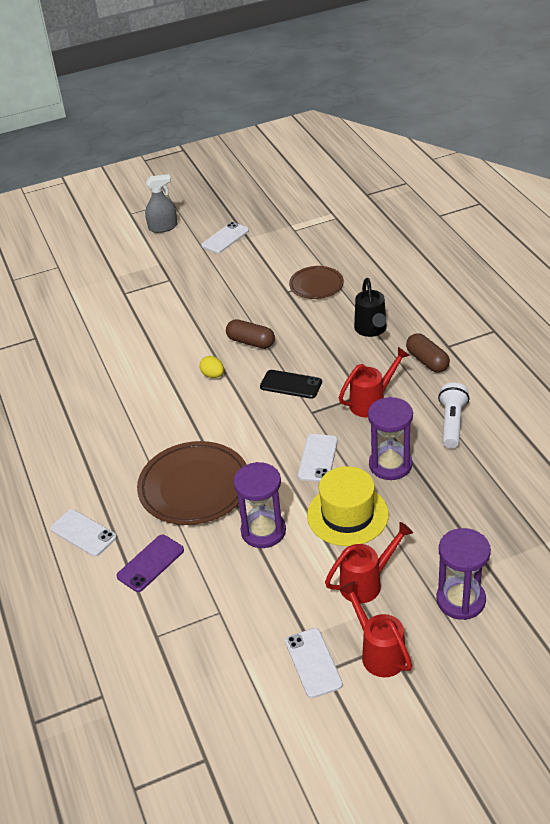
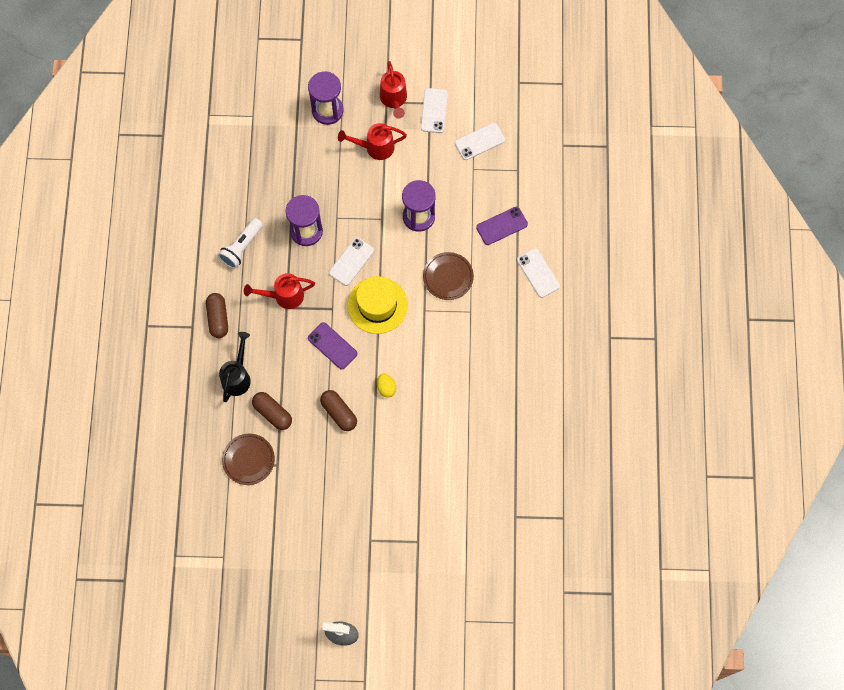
camera: 160 degrees left, 30 degrees up
brown plate [137,441,247,525] -> brown plate [423,252,474,300], size x0.59
white phone [201,222,249,253] -> white phone moved to [455,123,505,160]
black phone [260,370,322,399] -> purple phone [308,322,358,369]
yellow hat [307,466,389,546] -> yellow hat moved to [347,276,408,334]
none -> brown capsule [252,392,292,430]

